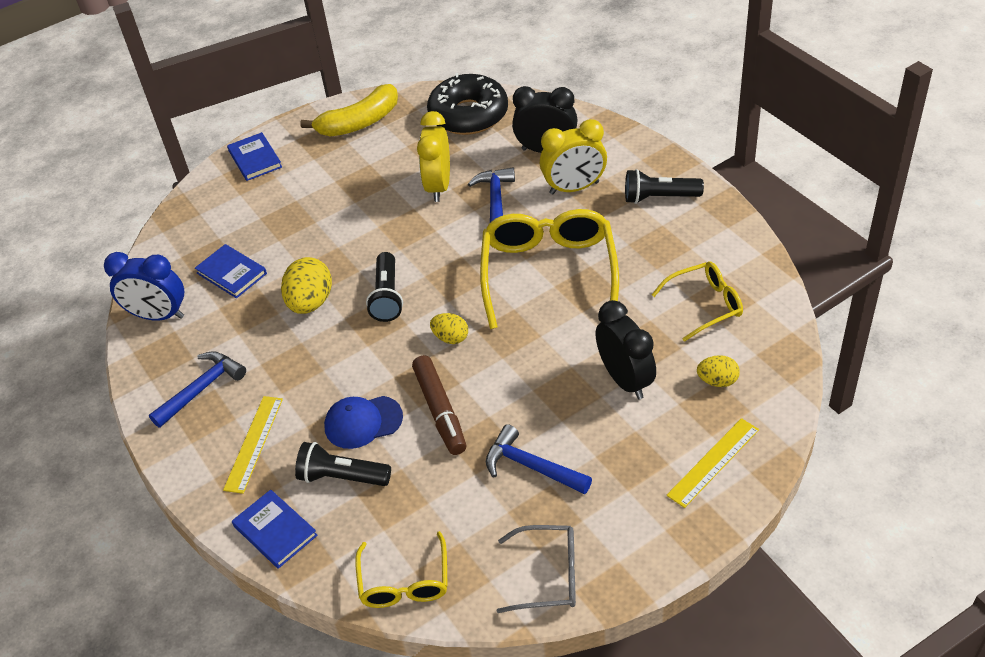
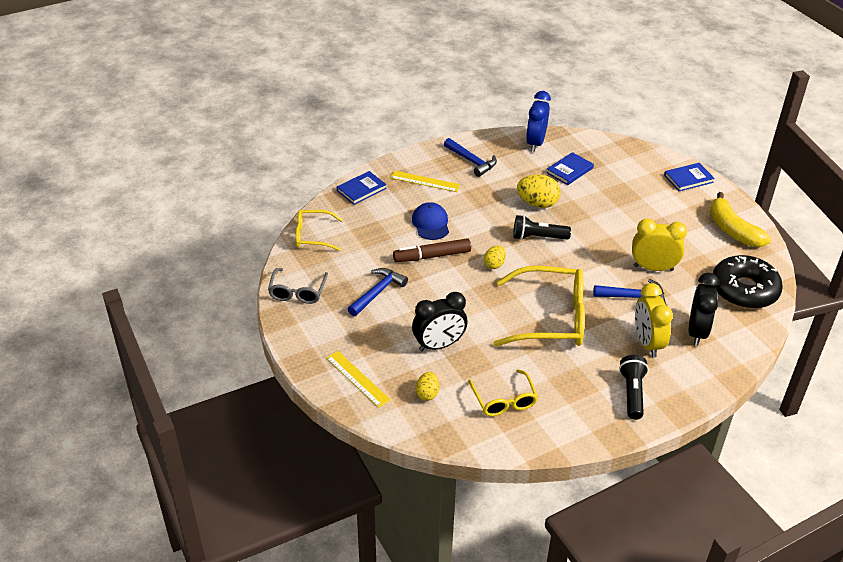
camera: 90 degrees right, 5 degrees down
black flashlight [295,442,391,486] -> none

